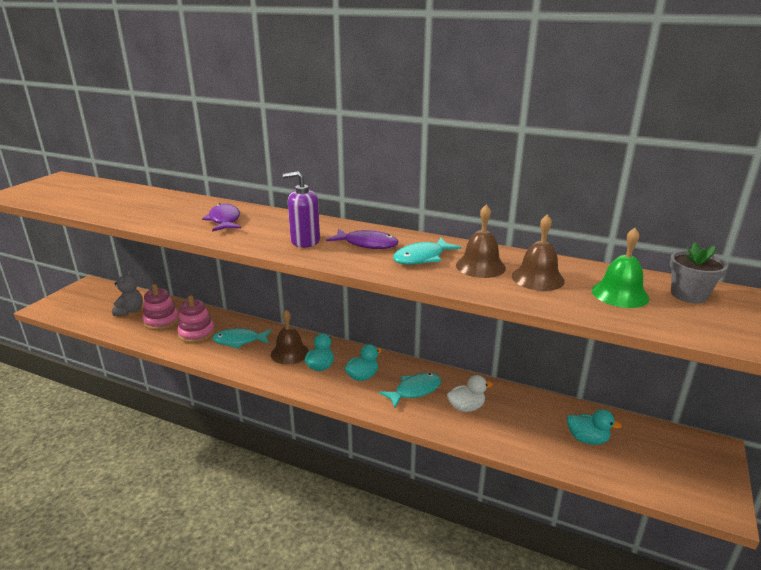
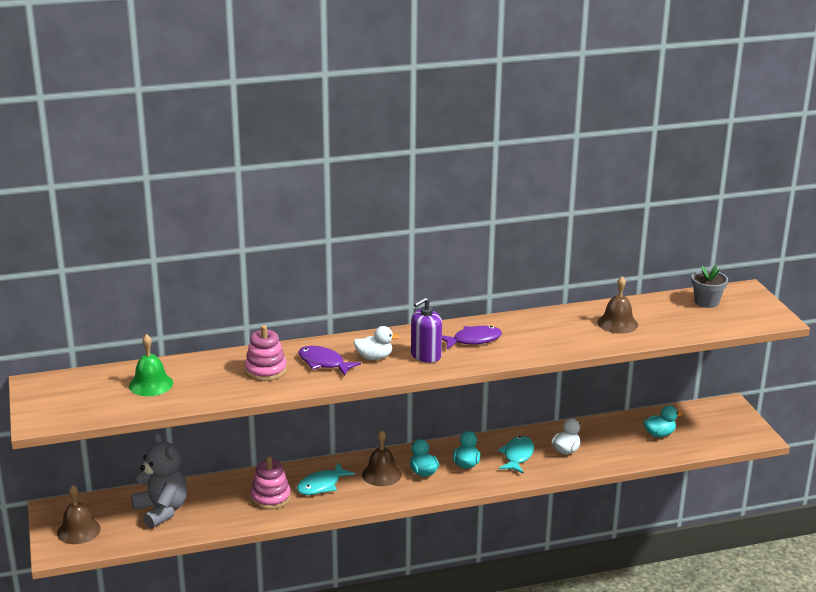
camera: 40 degrees left, 0 degrees up
grey teddy bear [112,270,143,316] -> grey teddy bear [131,433,187,528], size x1.56
pink stacking toy [143,284,179,330] -> pink stacking toy moved to [245,325,287,381]
turquoise fish [393,238,461,265] -> none
brown bell [456,204,506,278] -> brown bell moved to [57,485,101,544]
green bell [592,228,649,308] -> green bell moved to [129,334,173,396]
none -> white duck [354,326,400,360]

